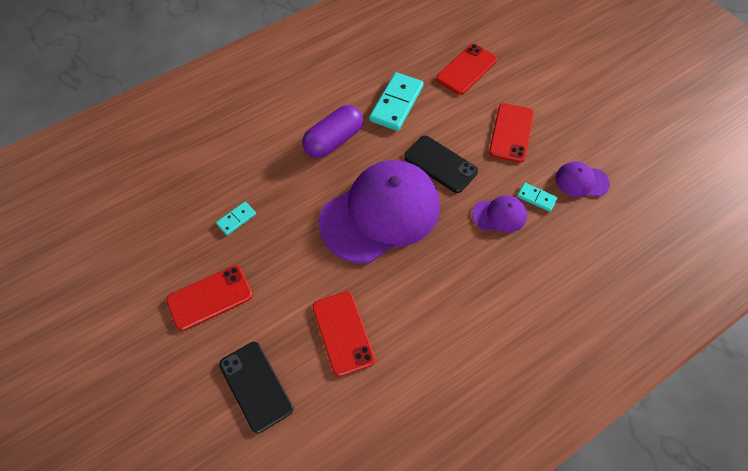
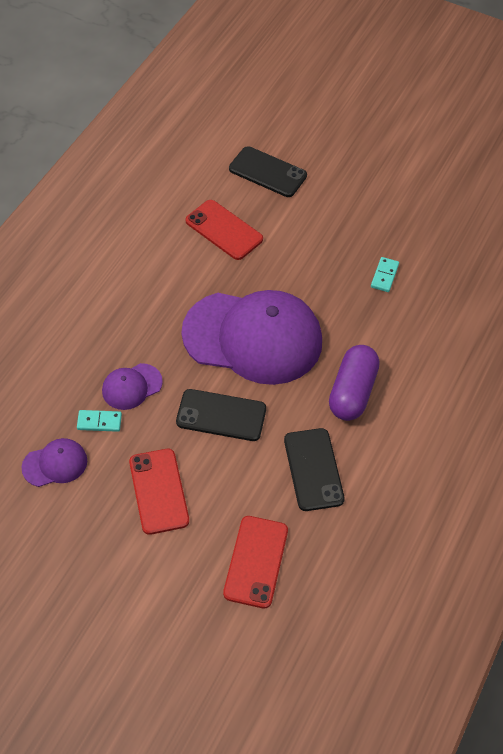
camera: 150 degrees right, 5 degrees down
red phone [166,265,253,331] -> none
purple cap [319,160,440,264] -> purple cap turned 105 degrees counterclockwise [181,290,322,385]
turquoise domino [369,72,424,131] -> black phone [284,428,345,511]

